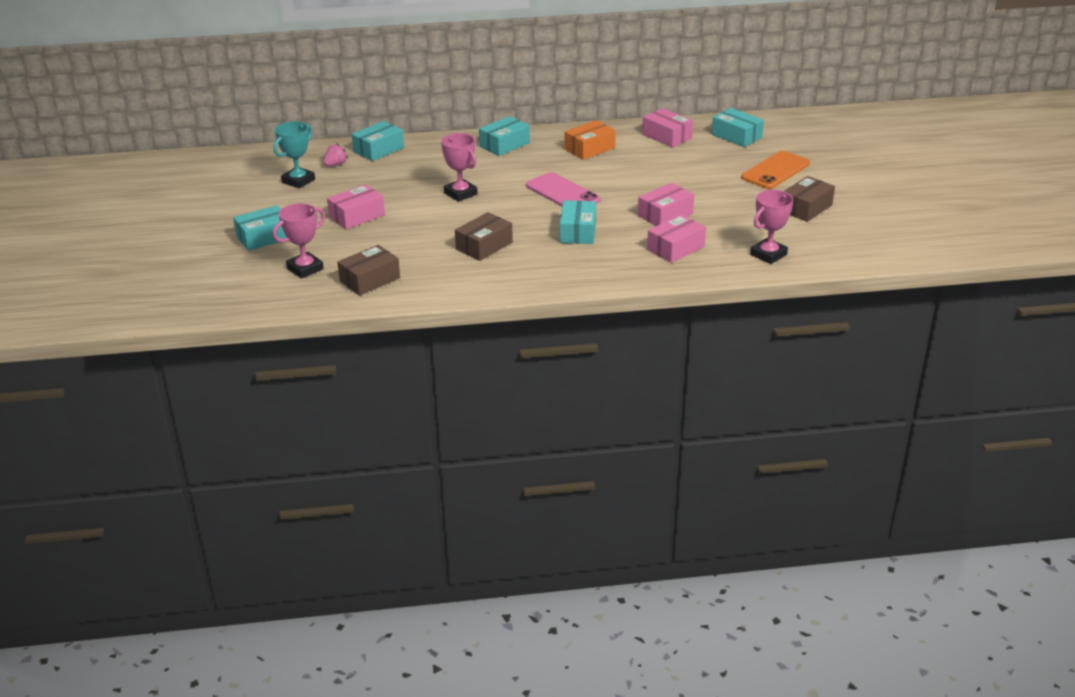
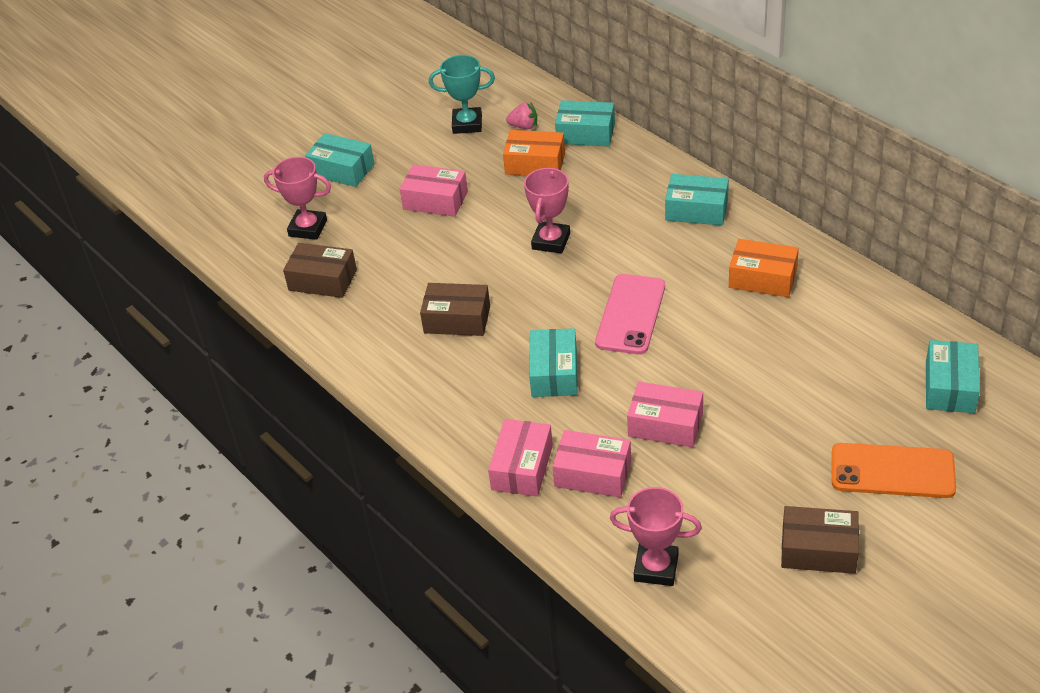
camera: 60 degrees right, 10 degrees up
turquoise box [560,200,596,244] -> turquoise box turned 60 degrees counterclockwise [529,328,577,397]
pink box [642,108,693,148] -> pink box moved to [488,419,553,497]
none -> orange box [503,130,565,176]

